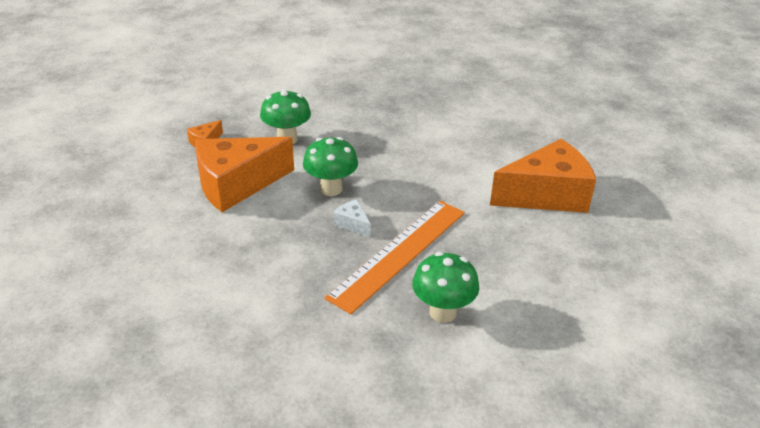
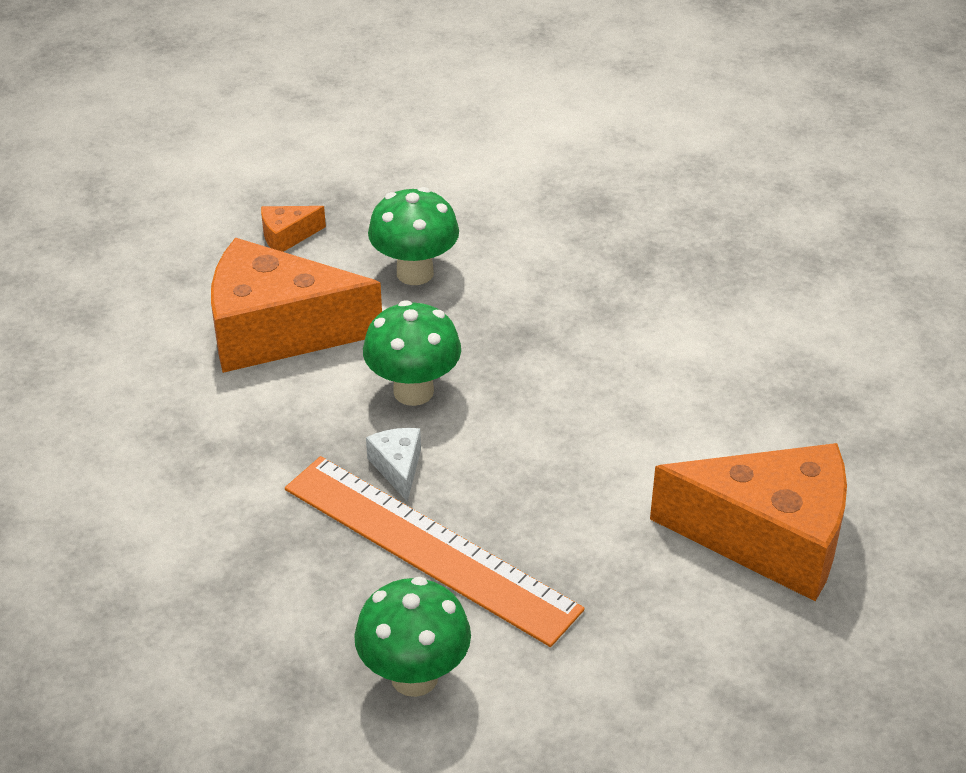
camera: 30 degrees right, 5 degrees up
orange ruler [325,201,465,314] -> orange ruler turned 60 degrees clockwise [285,456,585,647]

